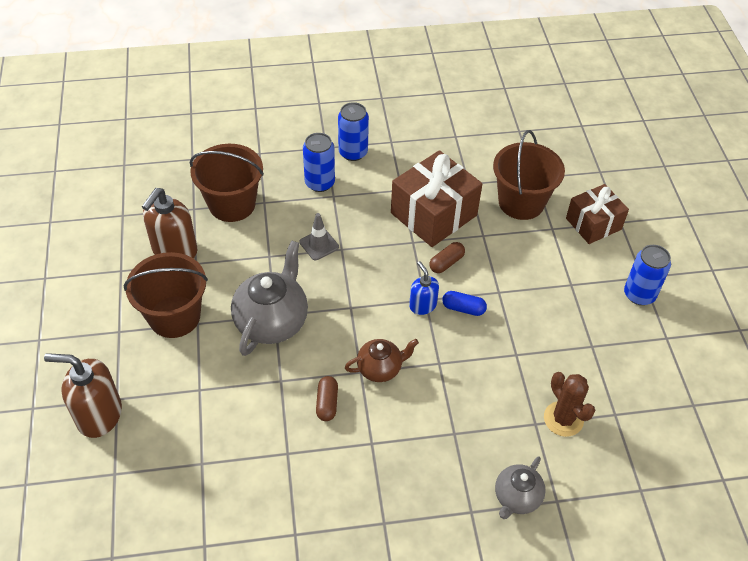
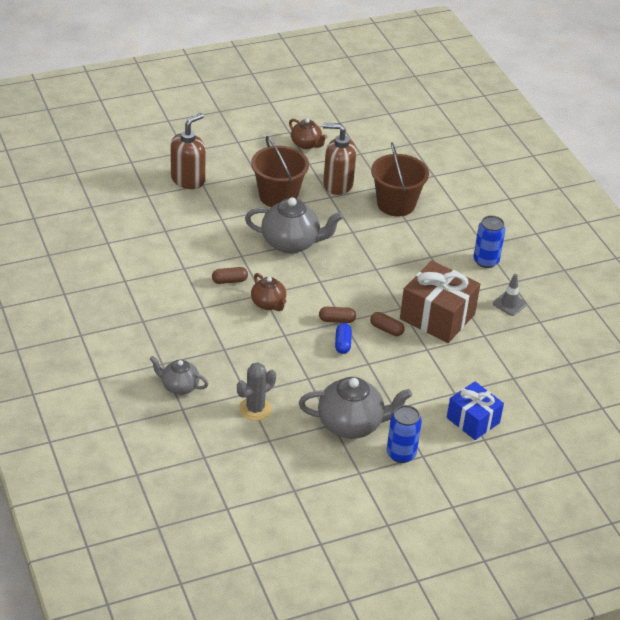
camera: 75 degrees right, 10 degrees down
brown soap dispenser [44,353,122,438] -> brown soap dispenser turned 45 degrees clockwise [170,113,206,189]
grey traffic cone [299,213,339,260] -> grey traffic cone moved to [493,274,527,316]
blue can [303,133,335,192] -> none
blue soap dispenser [409,261,439,315] -> brown capsule [319,307,356,323]
brown bucket [493,130,565,220] -> none
brown cactus [544,372,595,437] -> grey cactus [237,362,276,421]
brown gift [566,184,629,244] -> blue gift [447,381,504,440]
none -> brown teapot [289,118,327,149]
none -> grey teapot [299,377,412,439]

